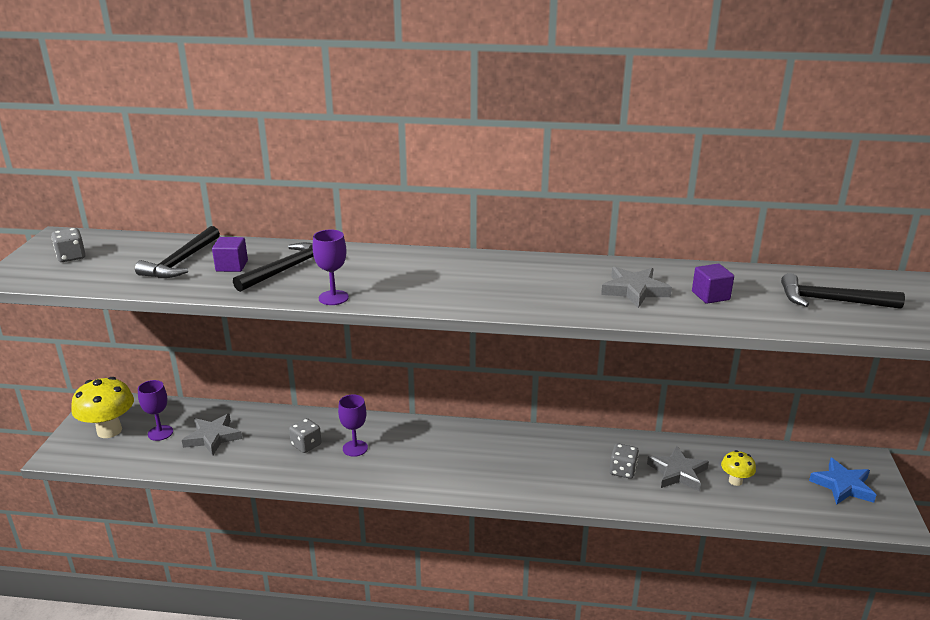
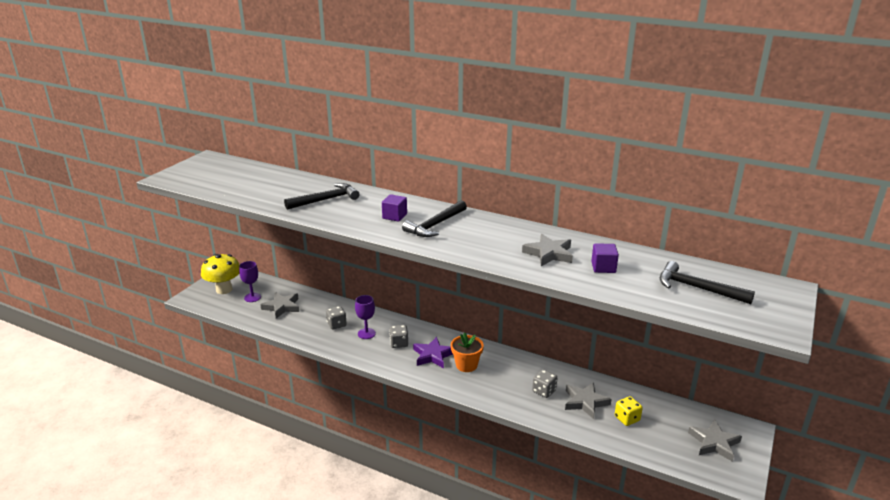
camera: 20 degrees right, 0 degrees up
grey dice [51,228,86,262] -> grey dice moved to [389,325,408,348]
black hammer [135,226,220,278] -> black hammer moved to [402,200,467,237]
purple cube [212,237,248,272] -> purple cube moved to [382,194,407,222]
purple goblet [313,230,349,305] -> none
yellow mushroom [721,450,756,486] -> yellow dice [615,396,643,426]
blue star [809,458,876,505] -> grey star [688,419,742,461]
none -> purple star [413,337,453,368]
none -> orange flower pot [451,332,484,372]

